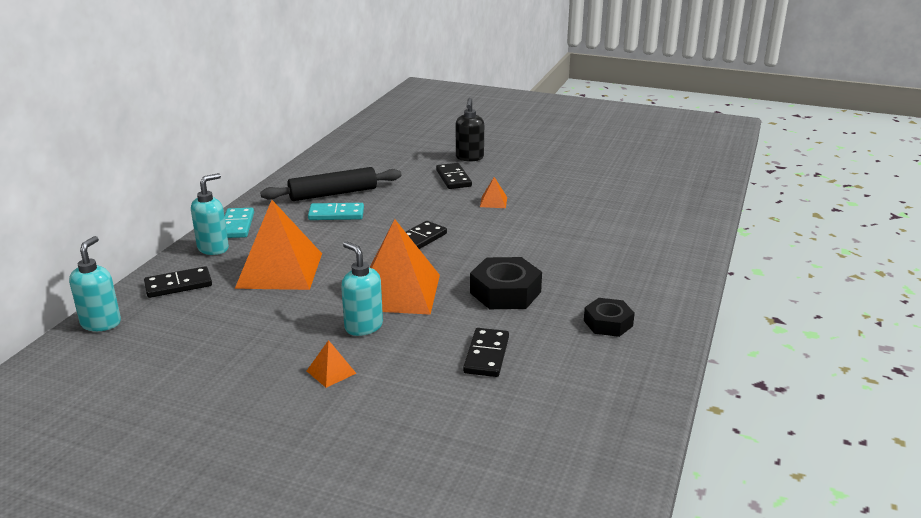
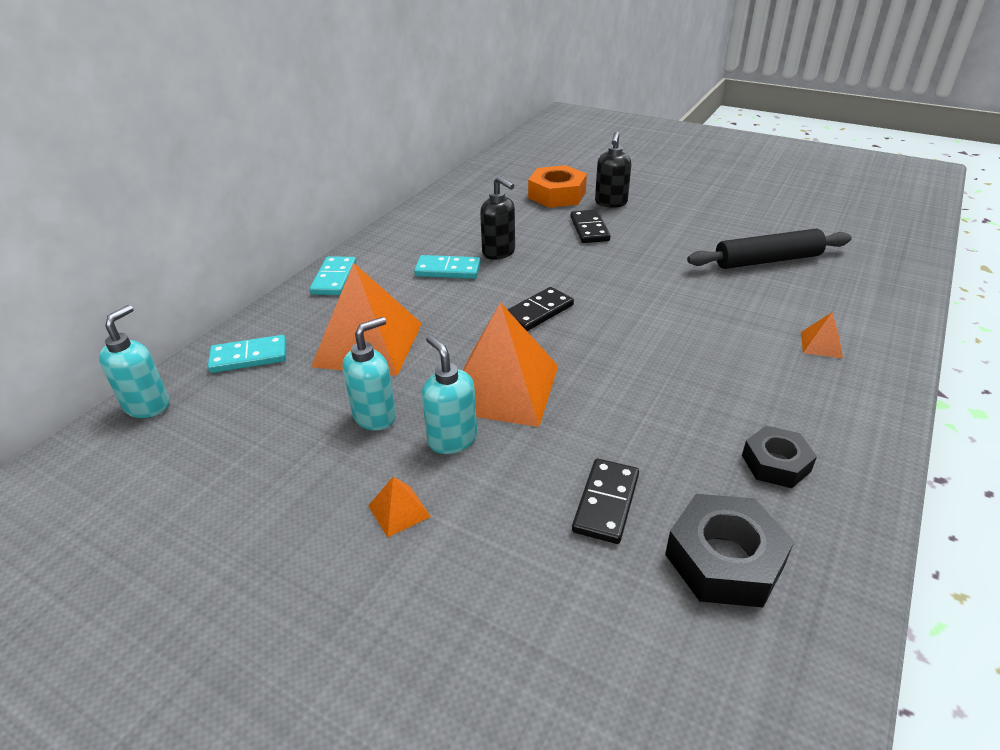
camera: 10 degrees right, 10 degrees up
black domino [144,266,212,298] -> turquoise domino [208,335,286,373]
turquoise soap dispenser [191,173,229,255] -> turquoise soap dispenser moved to [343,317,396,431]
black rolling pin [260,167,401,201] -> black rolling pin moved to [687,229,852,269]
black nut [470,257,542,309] -> black nut moved to [665,494,794,608]
orange pyramid [480,177,507,208] -> orange pyramid moved to [801,312,843,358]
none -> black soap dispenser [480,176,515,260]
none -> orange nut [528,165,587,208]

